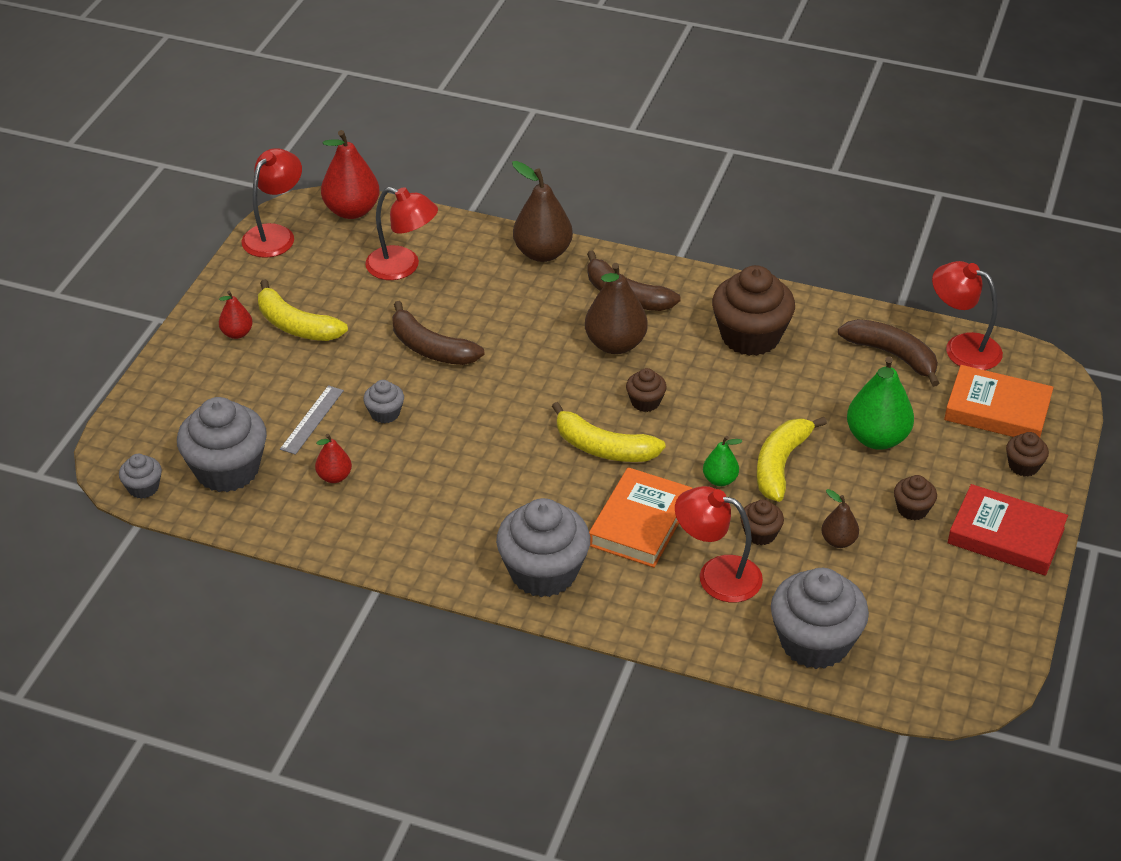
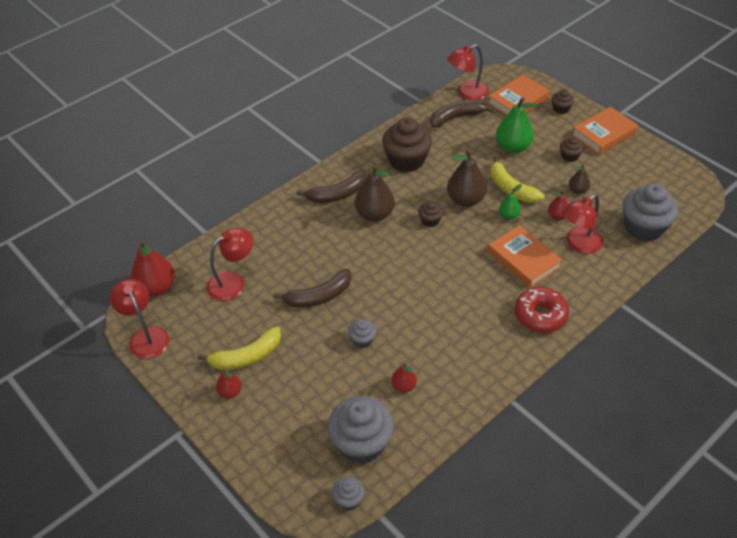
camera: 60 degrees left, 5 degrees up
grey ruler [280,385,344,455] -> none
grey cupcake [496,498,590,597] -> red donut [515,287,569,333]
brown pear [512,161,573,262] -> brown pear moved to [447,150,487,207]
yellow banana [552,402,666,462] -> none
brown cupcake [740,500,784,545] -> red pear [548,191,569,220]
red book [948,484,1068,576] -> orange book [572,107,639,155]

